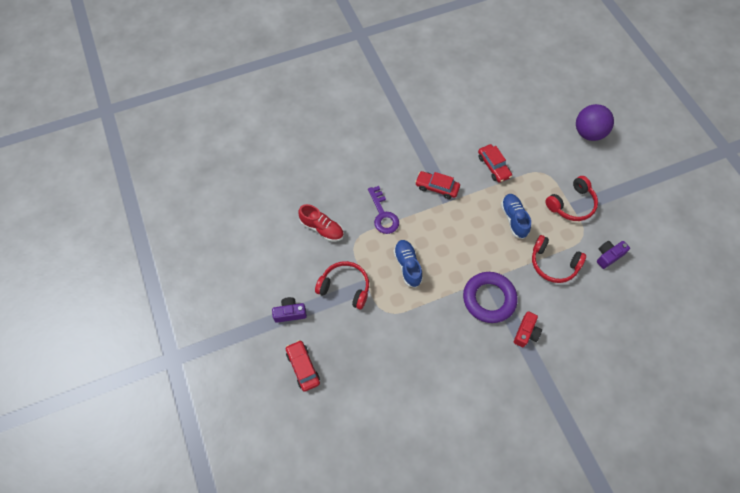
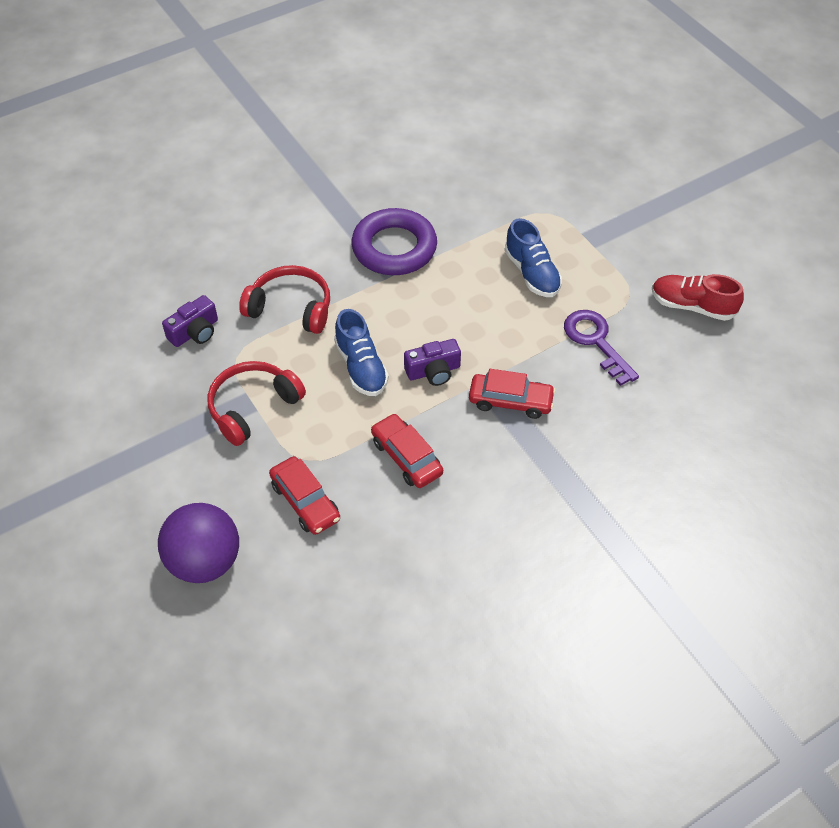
camera: 170 degrees right, 10 degrees down
purple camera [272,297,307,323] -> purple camera moved to [404,339,461,386]
red car [286,340,320,392] -> red car moved to [269,456,340,535]
red headphones [315,261,369,309] -> none
red camera [514,312,542,347] -> none

